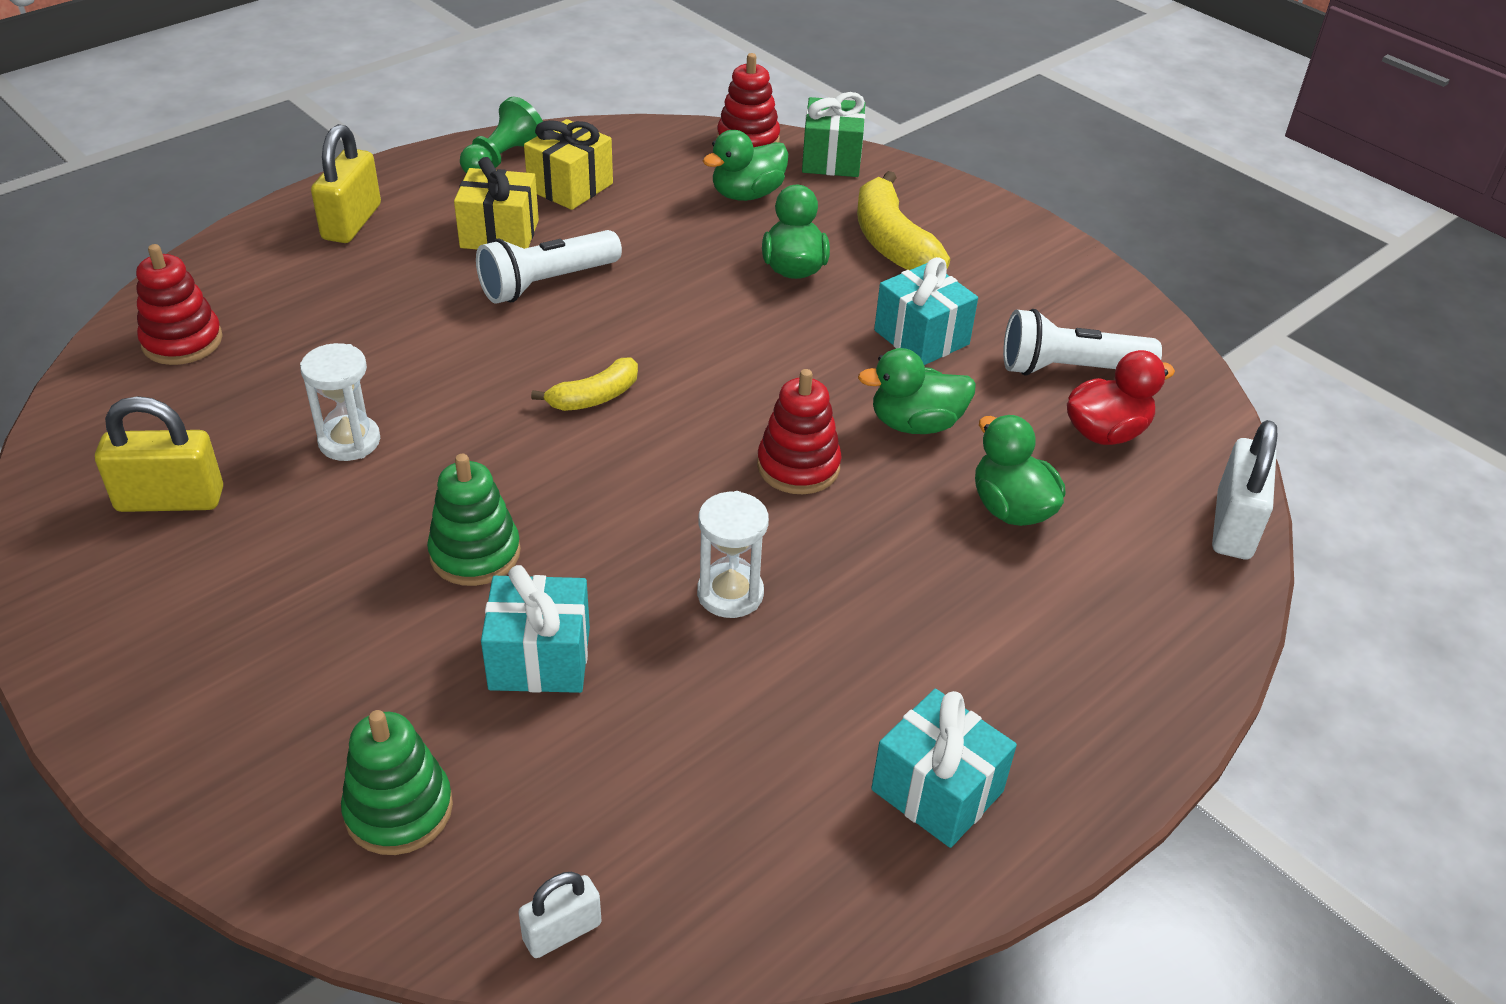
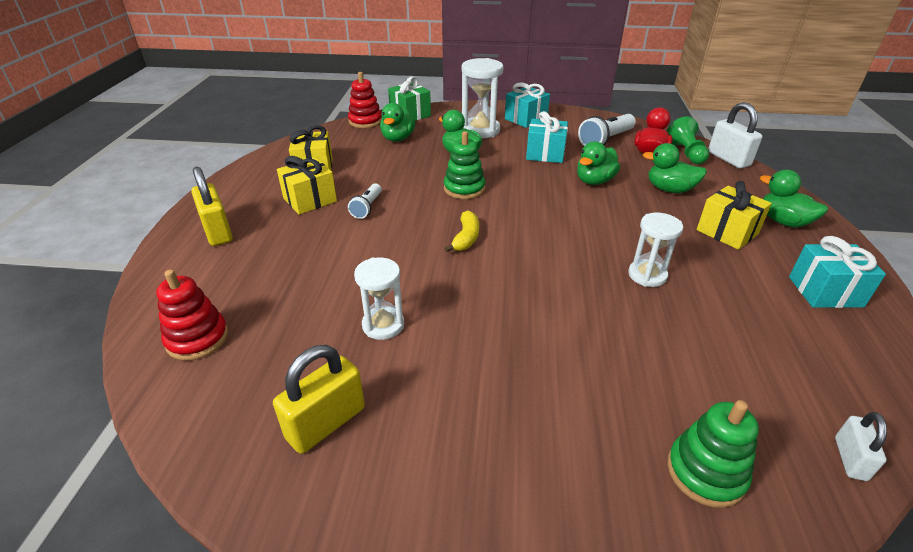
camera: 40 degrees left, 5 degrees down
green stacking toy [427,454,521,586] -> green stacking toy moved to [444,131,485,199]
green pawn [460,96,543,173] -> green pawn moved to [667,116,709,164]
white flashlight [476,230,622,303] -> white flashlight [348,183,382,219], size x0.60
turquoise gift [481,565,590,693] -> turquoise gift moved to [505,82,550,128]
red stacking toy [757,369,842,494] -> none
yellow banana [857,171,950,270] -> white hourglass [462,58,504,138]
none -> yellow gift [697,181,772,250]
none -> green duck [760,170,828,228]

